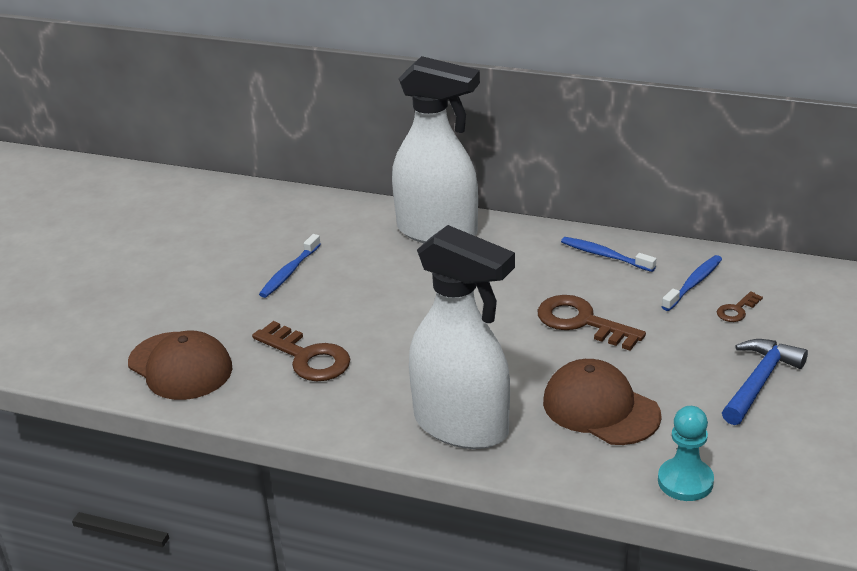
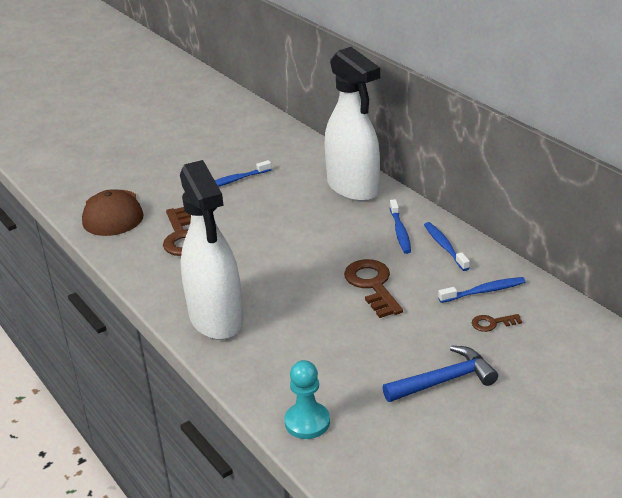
camera: 35 degrees right, 0 degrees up
brown cap [543,359,662,445] -> none
none -> blue toothbrush [390,199,411,254]

